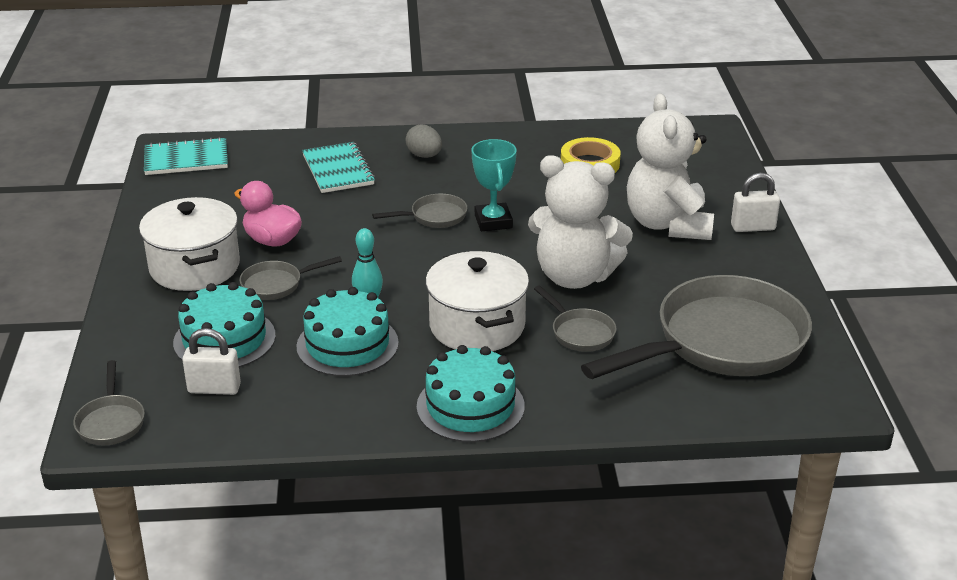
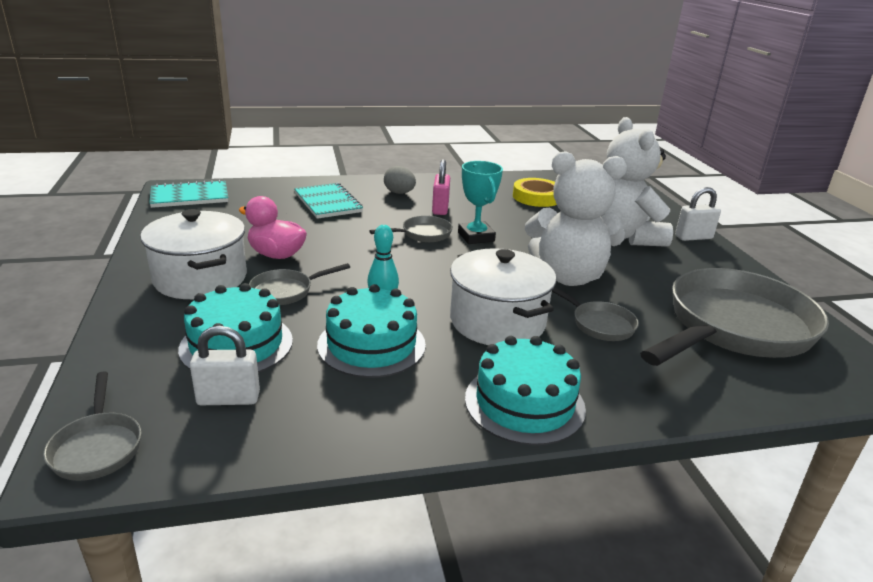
camera: 10 degrees left, 5 degrees down
none -> pink padlock [432,159,450,215]

